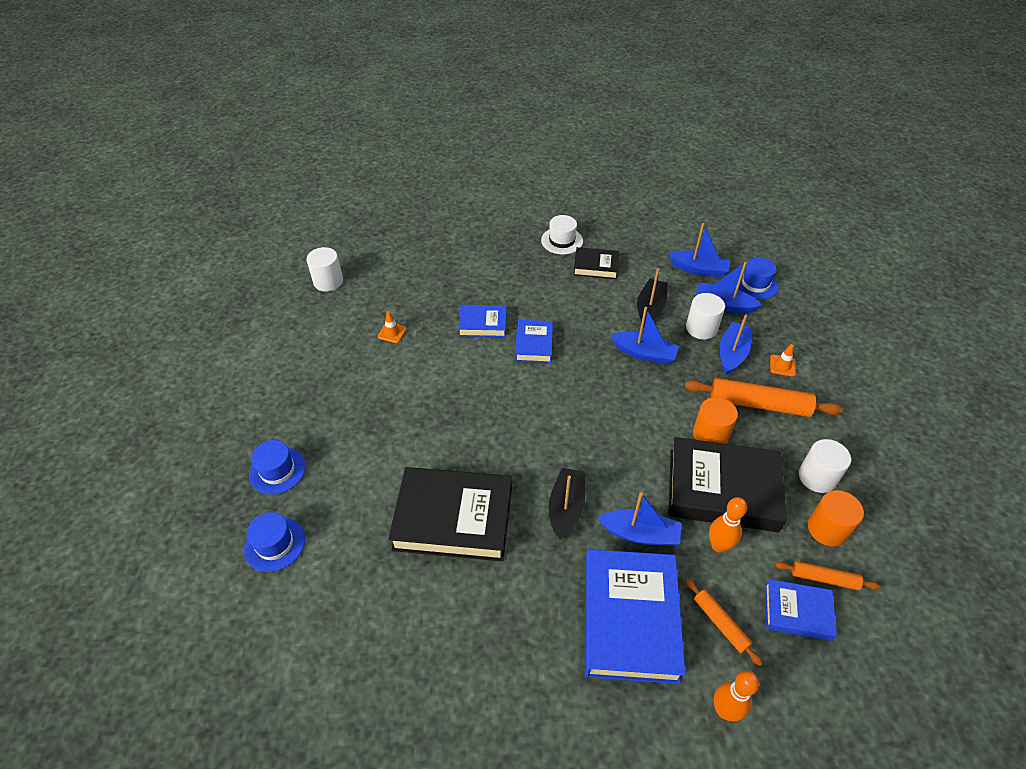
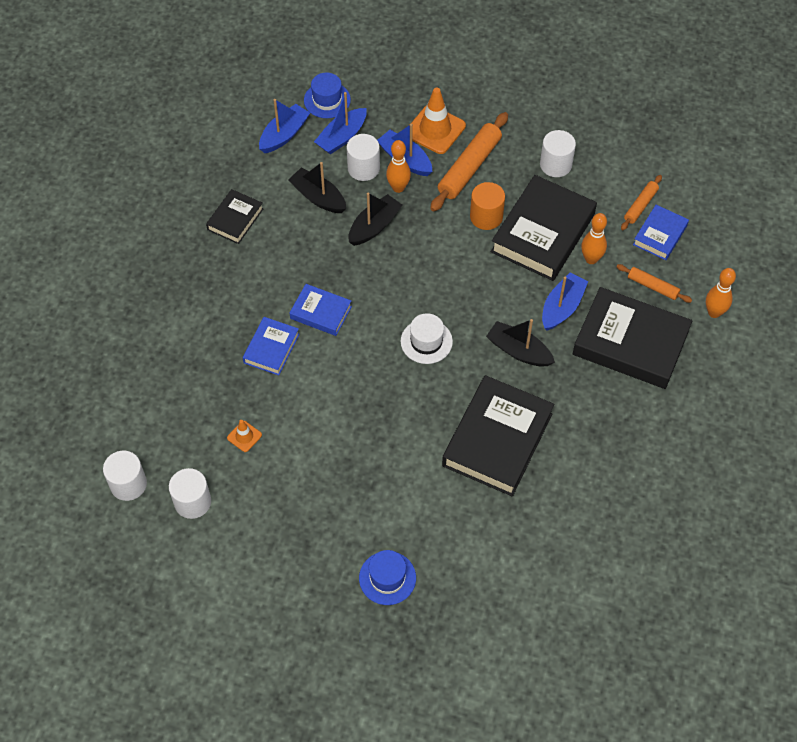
camera: 70 degrees left, 10 degrees up
blue hat [244,512,305,572] -> none
white hat [541,215,583,255] -> white hat moved to [401,313,453,364]
blue book [585,549,686,684] -> black book [573,287,692,389]
blue boat [611,307,679,365] -> black boat [349,192,402,246]
orange rolling pin [685,578,763,666] -> orange rolling pin turned 45 degrees clockwise [616,264,692,303]
orange traffic cone [770,344,796,377] -> orange traffic cone [411,88,466,154], size x2.03
orange cylinder [808,490,864,546] -> none
none -> white cylinder [169,468,211,519]
none -> orange bowling pin [386,140,411,193]

